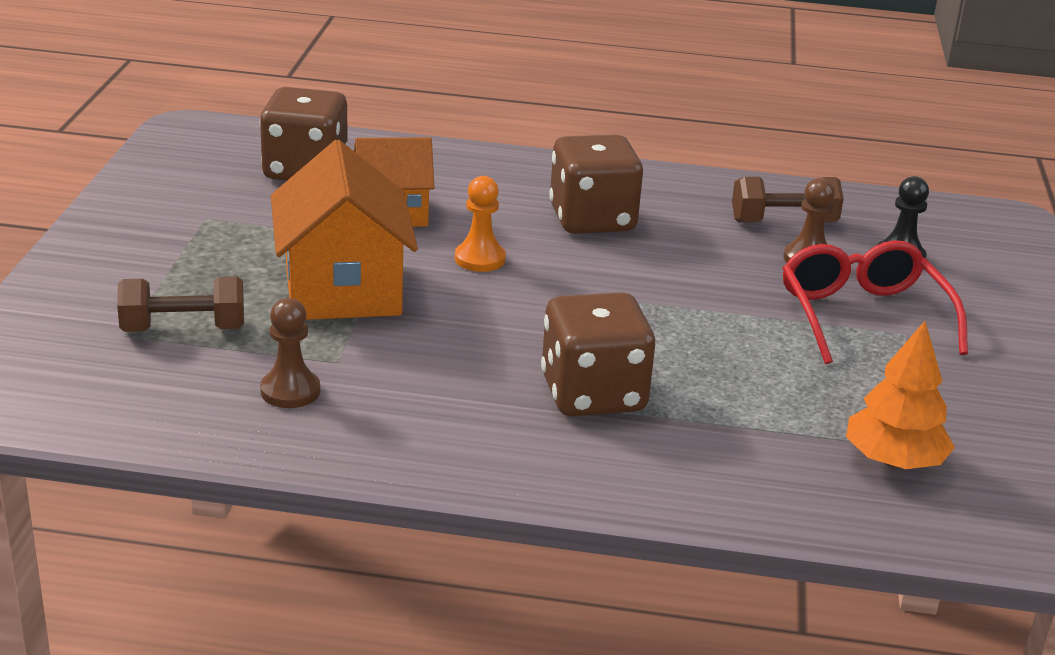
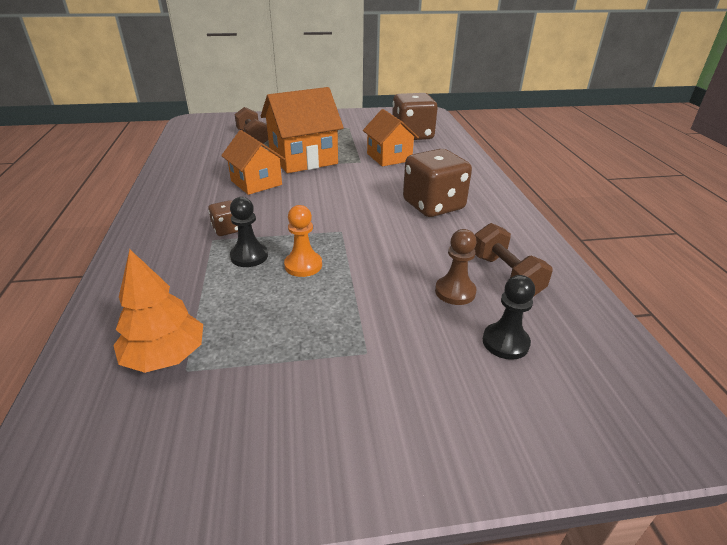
camera: 75 degrees right, 5 degrees up
brown pawn [260,298,320,408] -> none
orange pawn [455,176,506,272] -> orange pawn moved to [284,205,322,277]
brown dice [541,292,656,417] -> brown dice [208,200,238,236], size x0.47
red glasses [783,240,968,364] -> none
none -> orange house [221,130,285,195]
none -> black pawn [230,197,268,267]

